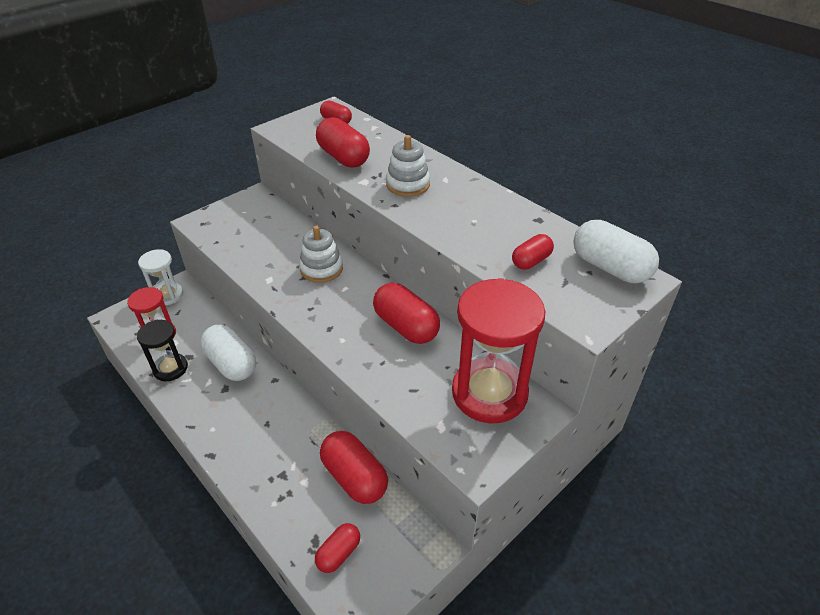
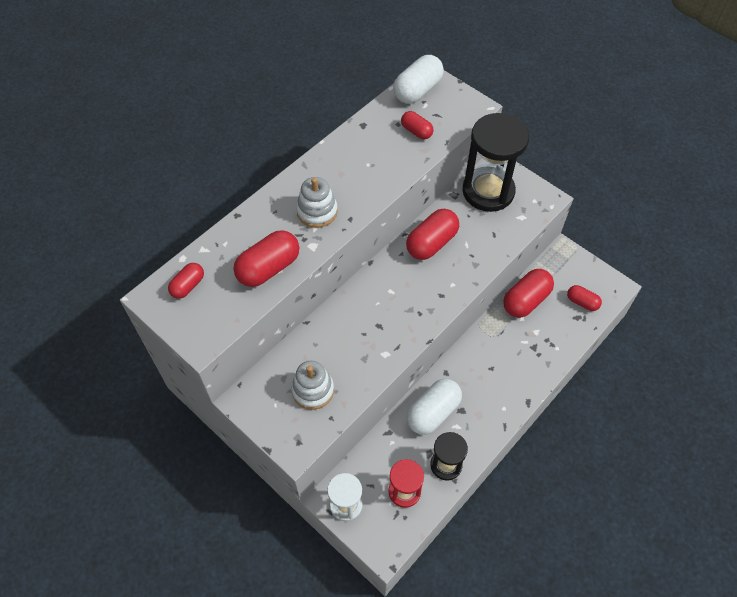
camera: 95 degrees left, 15 degrees up
white stacking toy [299,226,343,283] -> white stacking toy moved to [291,361,334,410]
red hourglass [452,278,545,423] -> black hourglass [462,113,529,212]

